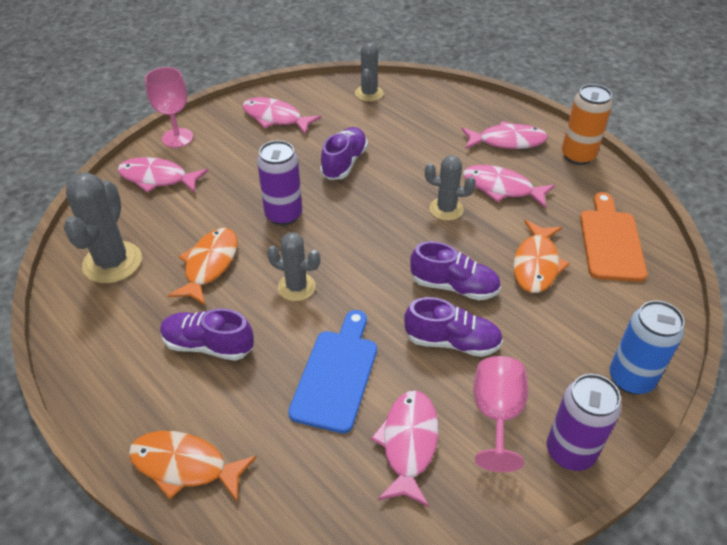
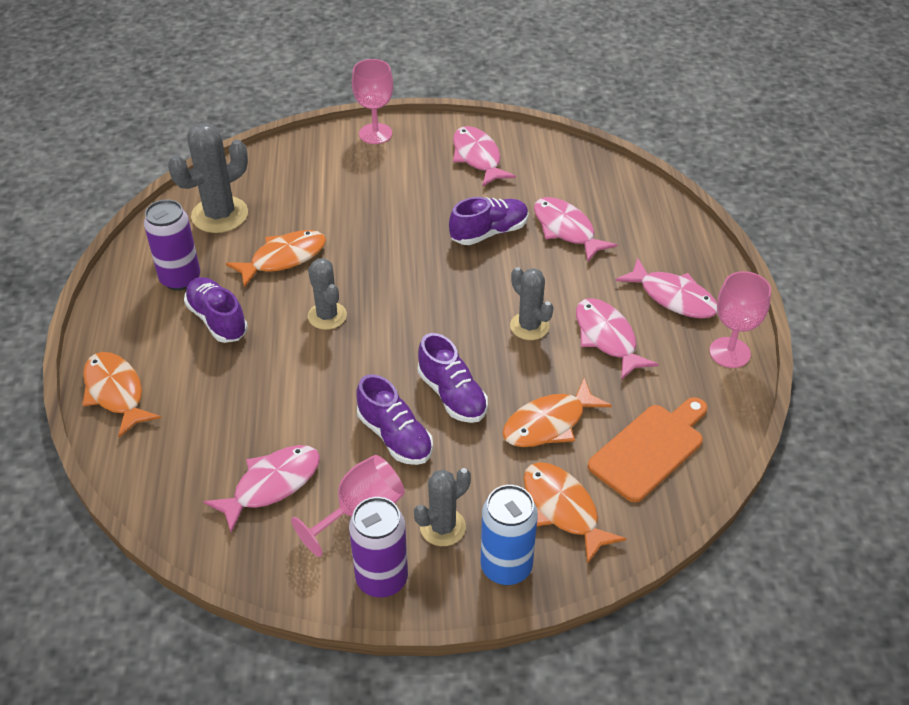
camera: 40 degrees right, 0 degrees up
pink fish [118,157,208,193] -> pink fish moved to [534,197,617,262]
purple can [257,140,302,226] -> purple can moved to [144,200,200,291]
blue cutting board [288,310,377,434] -> none
grey cactus [355,43,383,102] -> grey cactus moved to [414,468,471,546]
orange can [562,84,612,165] -> pink goblet [709,271,771,368]
none -> orange fish [524,462,626,564]

